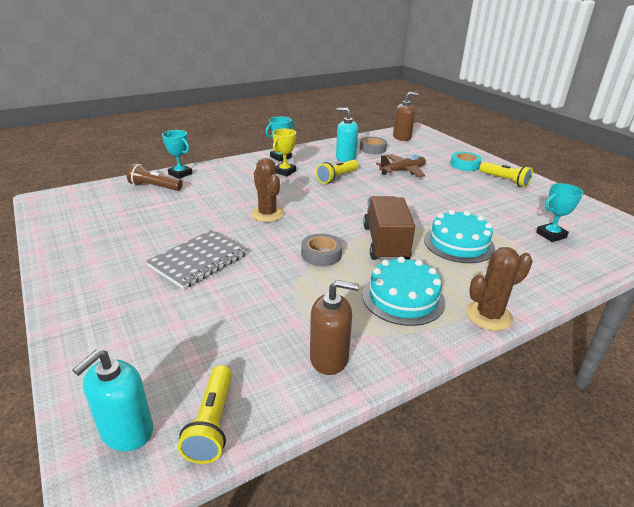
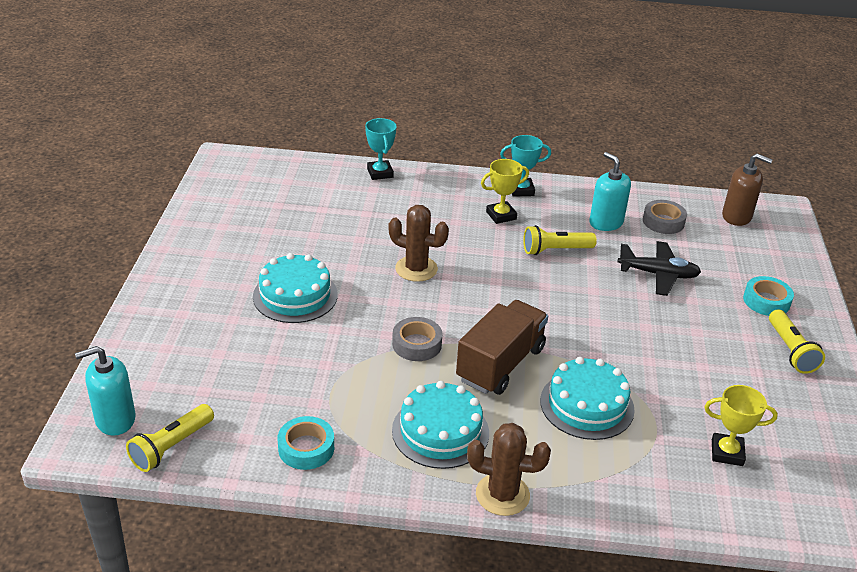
camera: 35 degrees right, 5 degrees up
brown flashlight [127,164,183,191] -> none
grey notebook [146,230,248,289] -> turquoise cake [253,253,338,323]
brown cactus [251,158,284,222] -> brown cactus turned 75 degrees counterclockwise [389,205,449,282]
brown soap dispenser [310,280,359,375] -> turquoise tape [278,416,334,470]
brown plane [376,154,426,177] -> black plane [618,241,701,296]
turquoise trophy [536,183,583,242] -> yellow trophy [704,385,778,466]

